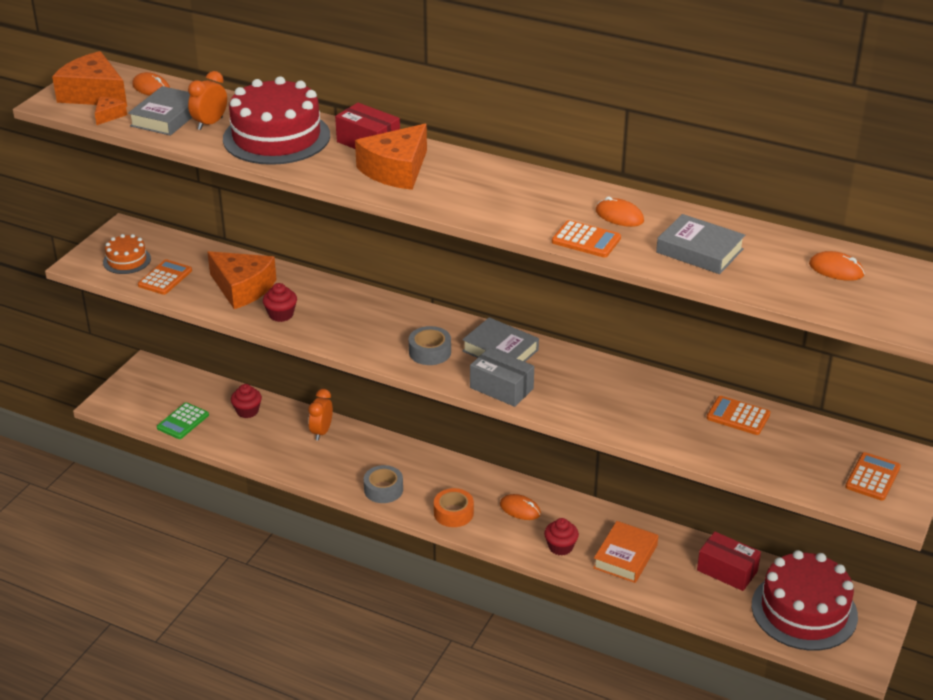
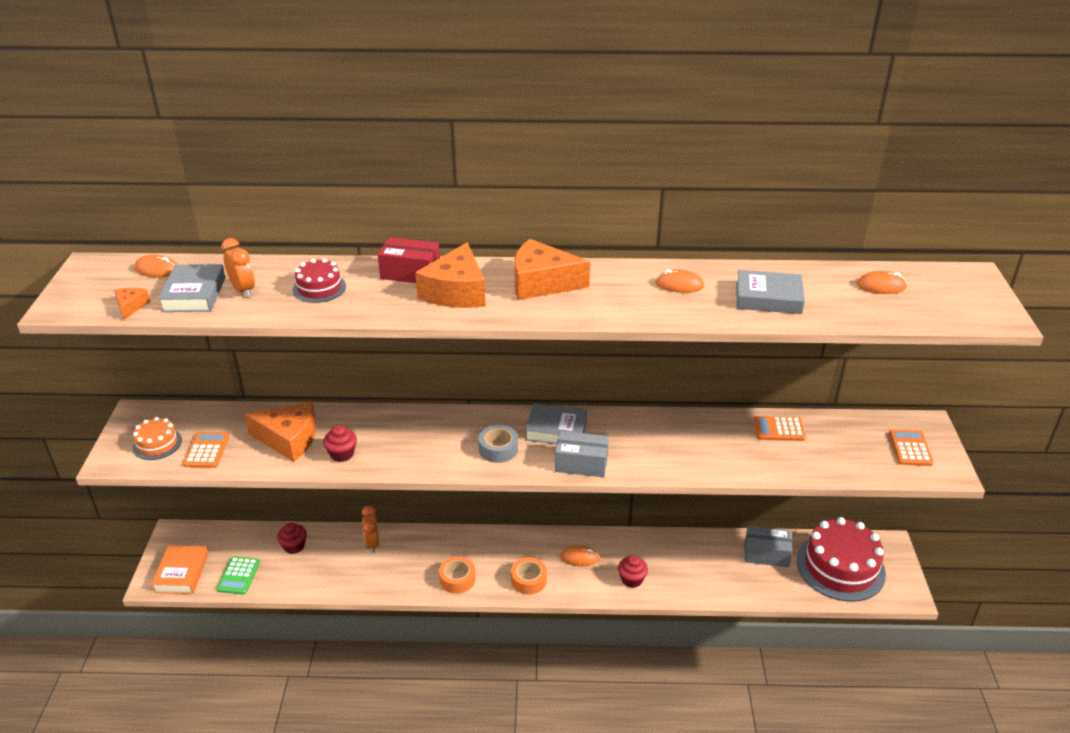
camera: 25 degrees left, 0 degrees up
orange cheese [52,51,127,107] -> orange cheese moved to [514,239,590,300]
orange clock [188,71,227,130] -> orange clock turned 135 degrees clockwise [221,238,255,298]
red cake [223,76,330,165] -> red cake [293,258,346,303], size x0.49
grey tape [364,465,403,503] -> orange tape [439,556,475,594]
orange calculator [552,220,621,257] -> none
orange book [593,521,658,583] -> orange book moved to [151,545,209,594]
red box [697,532,761,591] -> grey box [744,526,792,567]

